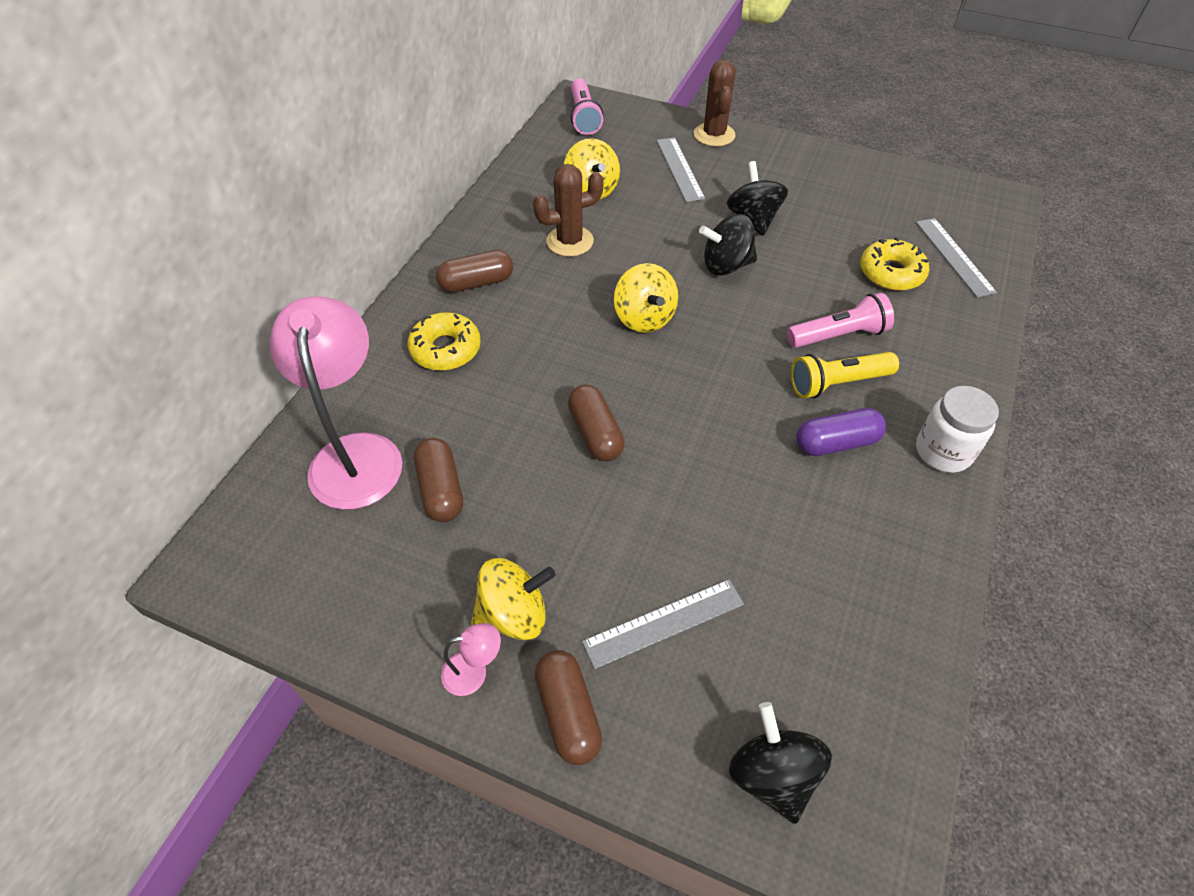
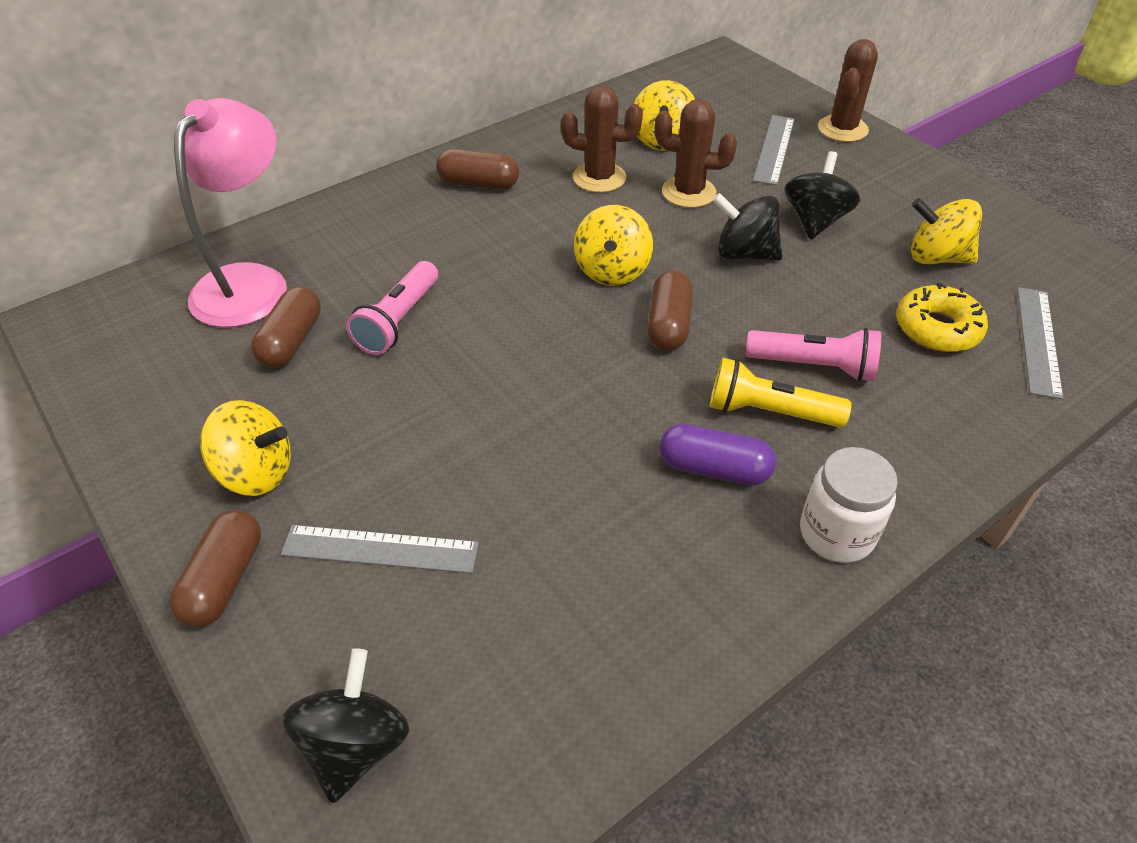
camera: 30 degrees right, 5 degrees down
yellow donut [407,312,481,371] -> none
pink lamp [441,623,501,696] -> none
brown capsule [568,385,625,461] -> brown capsule moved to [648,270,693,351]
pink flashlight [571,79,604,135] -> pink flashlight moved to [346,261,438,355]
none -> brown cactus [655,99,737,208]
none -> yellow spinning top [911,198,982,264]

